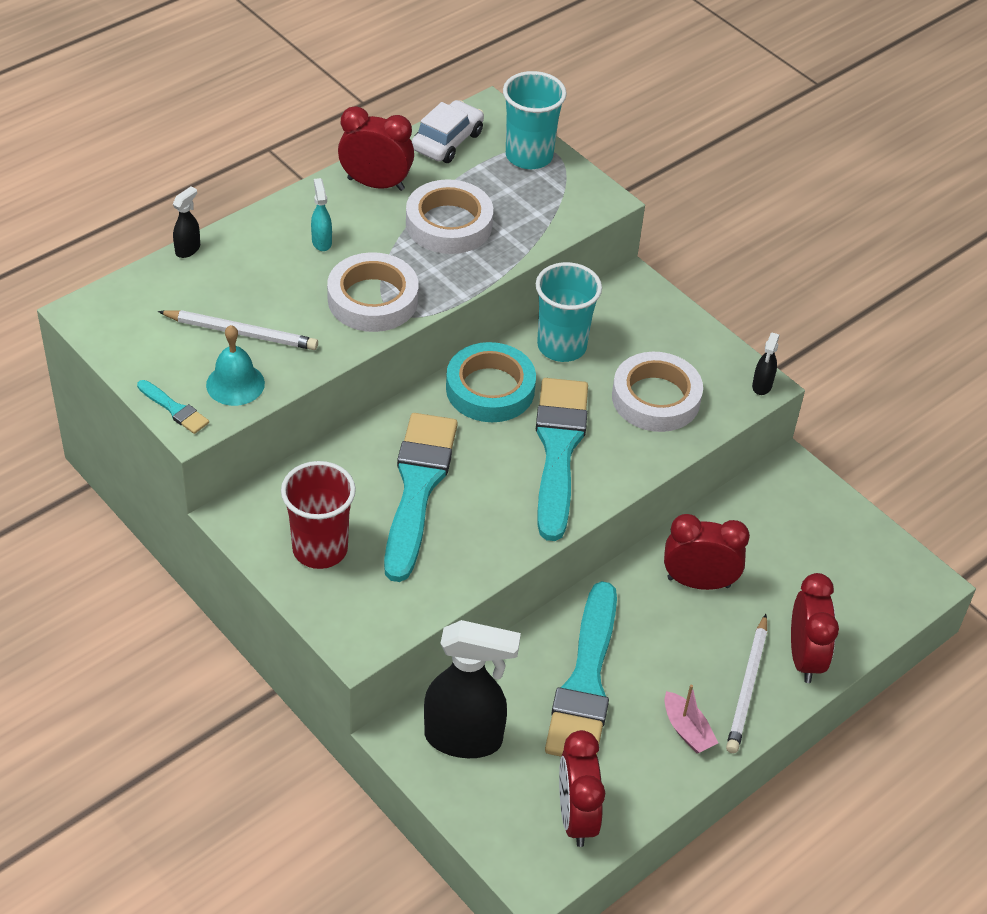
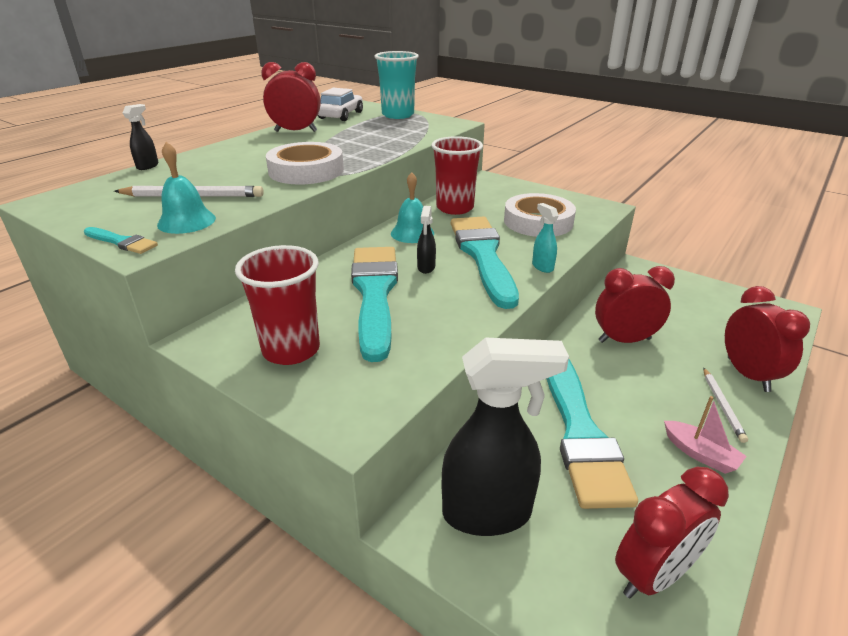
camera: 10 degrees left, 15 degrees down
turquoise spray bottle [311,178,332,251] -> turquoise spray bottle moved to [532,203,559,273]
white tape [406,179,493,254] -> none
turquoise tape [446,342,536,422] -> turquoise bell [391,172,434,243]
turquoise cup [536,262,602,362] -> red cup [431,136,483,215]
red clock [559,730,605,847] -> red clock turned 105 degrees counterclockwise [615,467,729,598]
white pencil [726,614,767,753] -> white pencil [704,368,748,443], size x0.65
black spray bottle [752,333,780,395] -> black spray bottle moved to [417,206,436,274]

